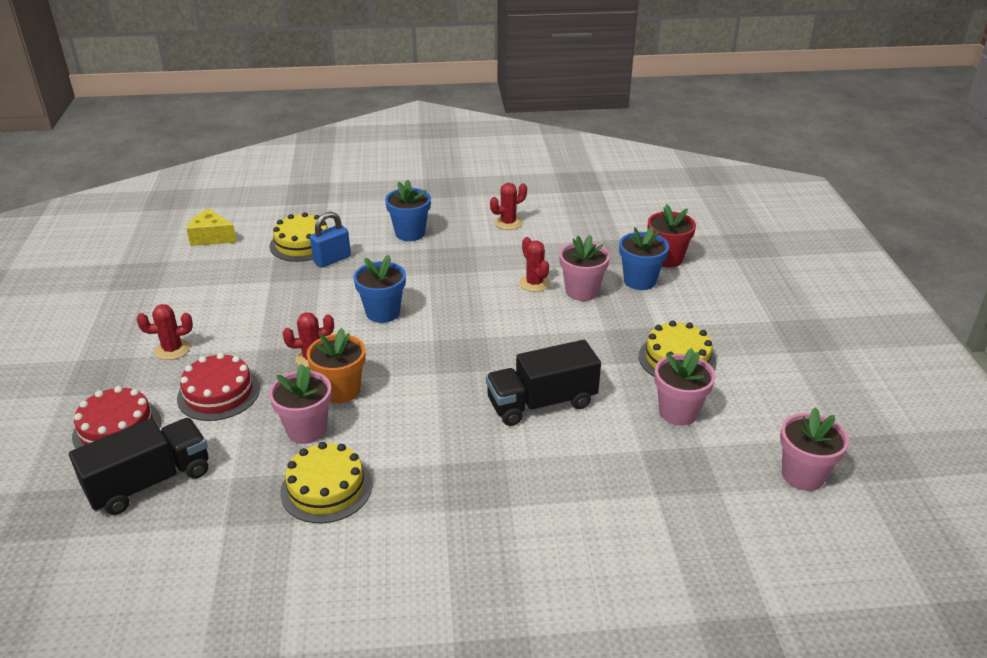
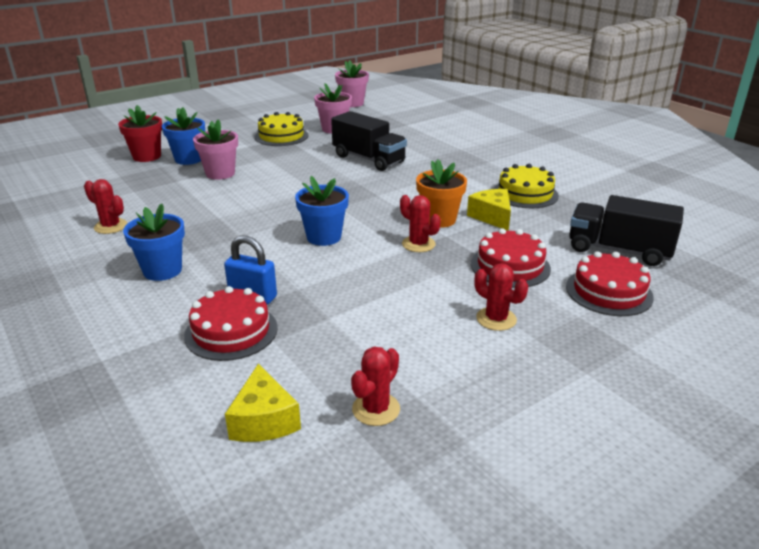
camera: 120 degrees left, 5 degrees down
pink flower pot [269,364,332,444] -> yellow cheese [467,189,511,231]
yellow cake [270,212,328,262] -> red cake [184,286,278,361]
red cactus [519,237,550,292] -> red cactus moved to [351,347,400,426]

